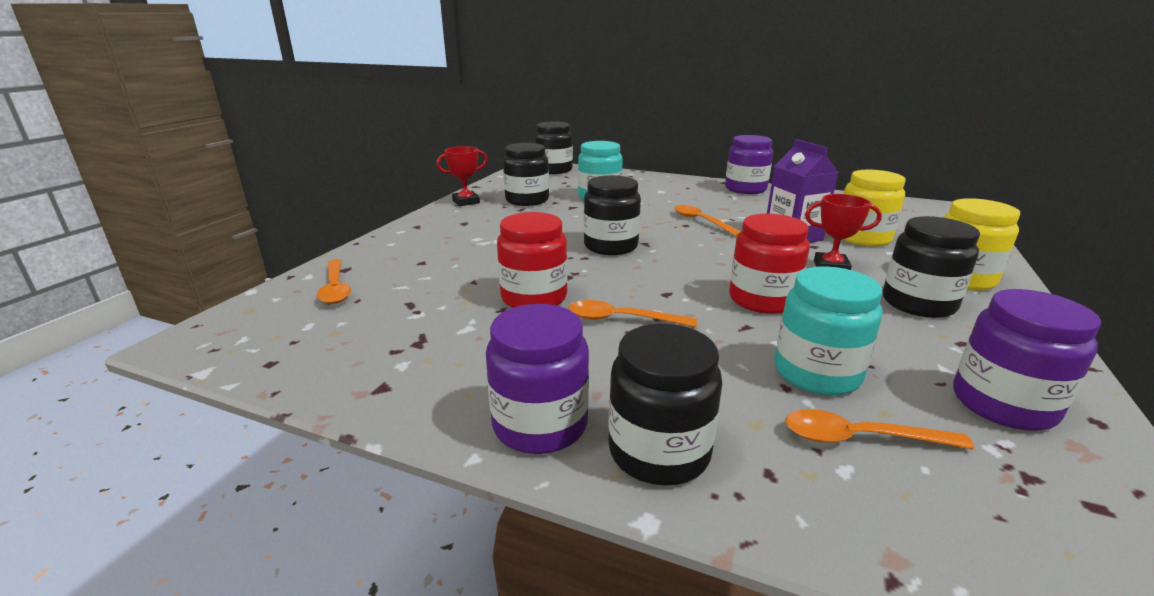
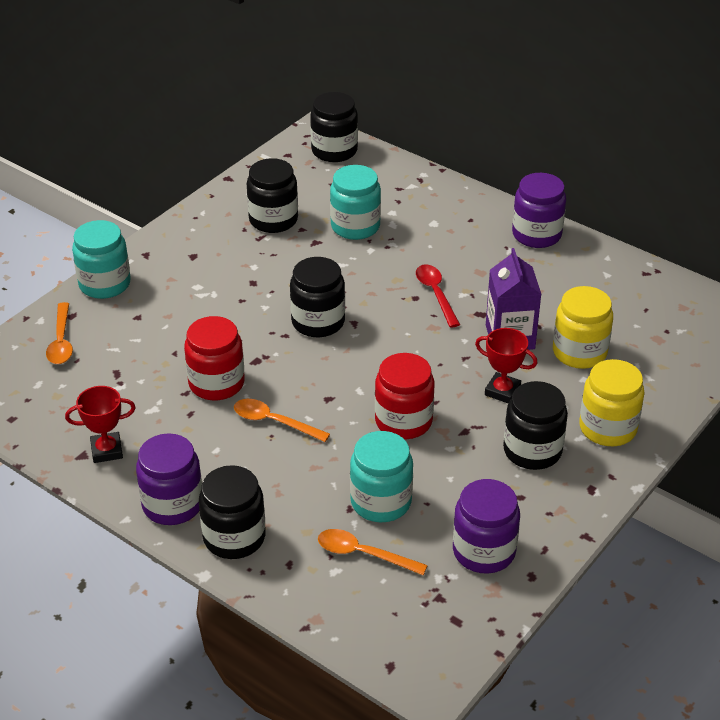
camera: 15 degrees right, 15 degrees up
red trophy [437,146,488,206] -> red trophy moved to [65,386,136,463]
orange spoon [674,205,741,236] -> red spoon [416,264,460,328]
none -> turquoise jar [72,220,131,299]

